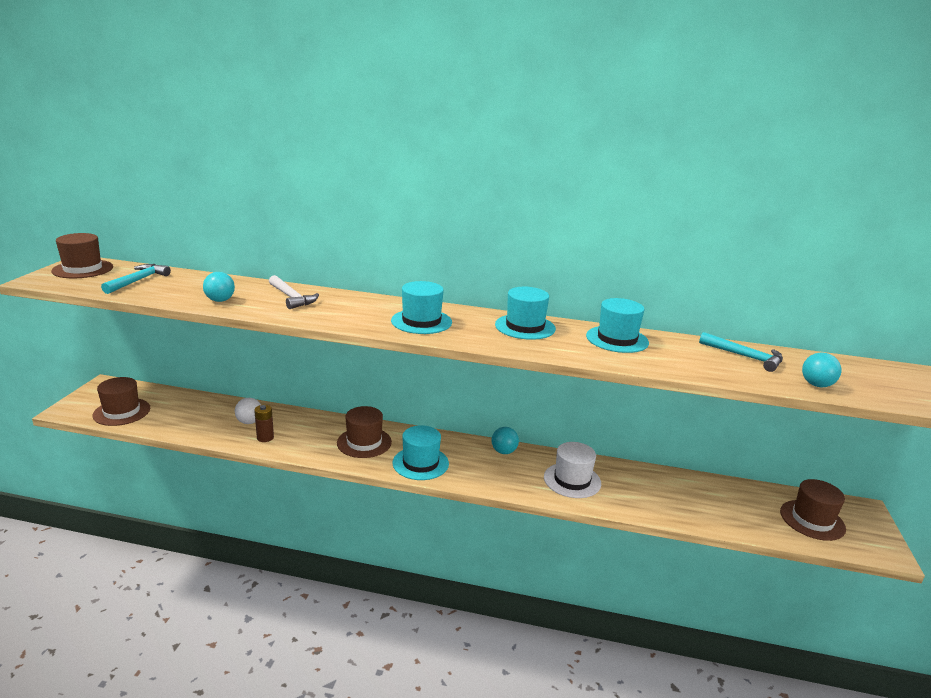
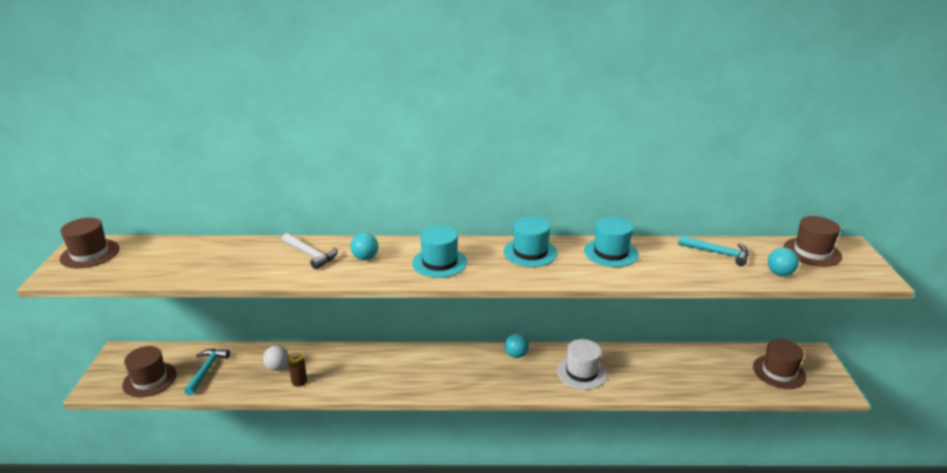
camera: 10 degrees left, 5 degrees up
turquoise hammer [101,264,171,294] -> turquoise hammer moved to [184,349,230,395]
turquoise ball [203,272,235,302] -> turquoise ball moved to [350,233,378,260]
brown hat [337,406,392,458] -> brown hat moved to [784,216,842,267]
turquoise hat [393,425,449,480] -> none

